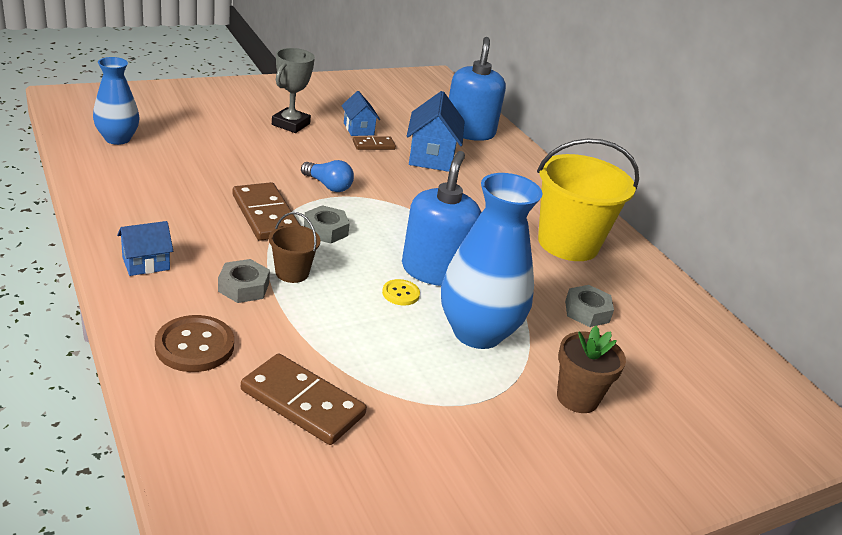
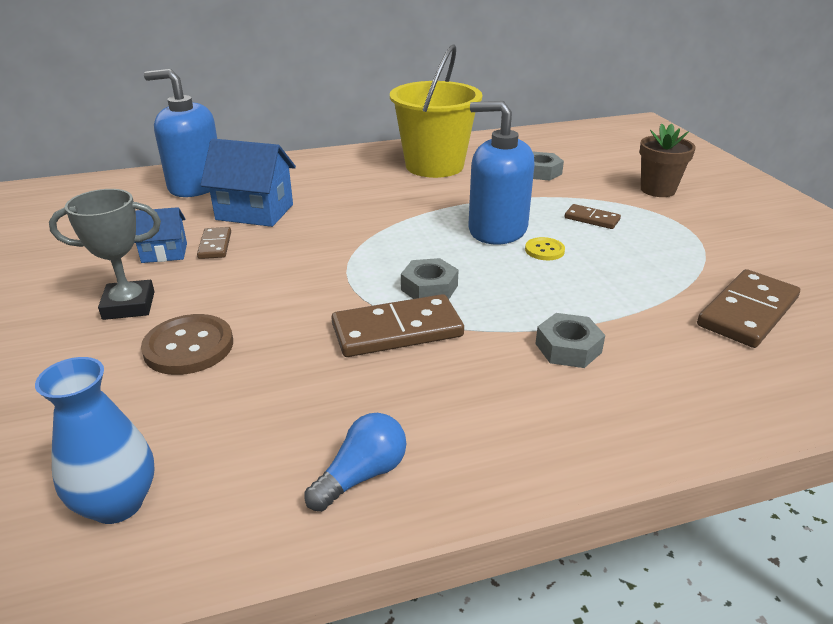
camera: 75 degrees left, 0 degrees up
blue house [117,221,173,276] -> none
brown button [155,315,234,372] -> brown button moved to [141,314,233,375]
brown bucket [269,212,320,283] -> none
grey trophy [272,48,315,133] -> grey trophy turned 45 degrees counterclockwise [49,189,161,320]
blue light bulb [301,160,354,192] -> blue light bulb moved to [304,413,406,512]
blue vase [441,173,542,349] -> brown domino [564,204,621,229]

